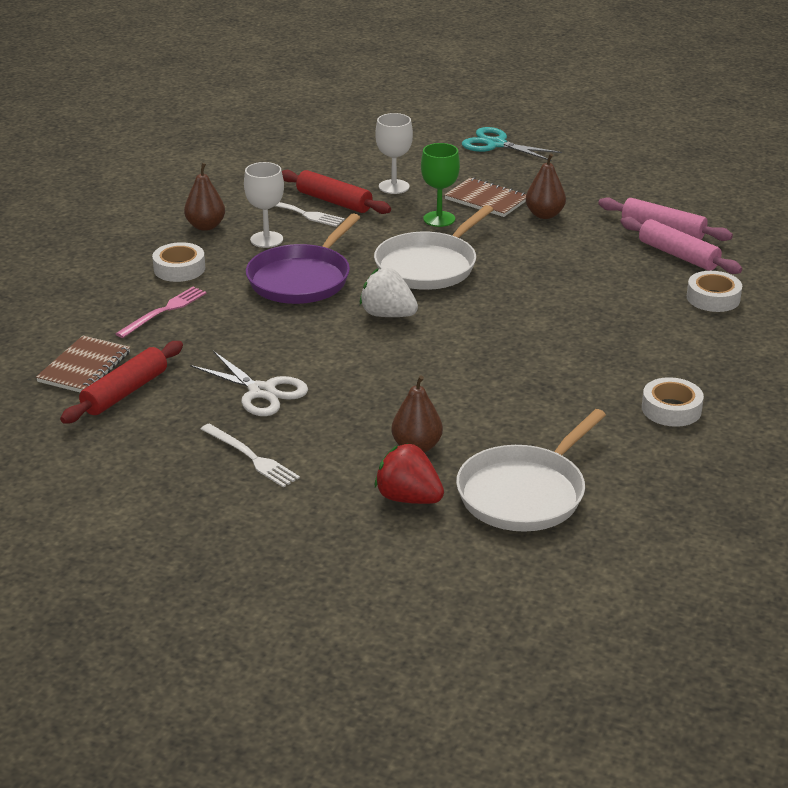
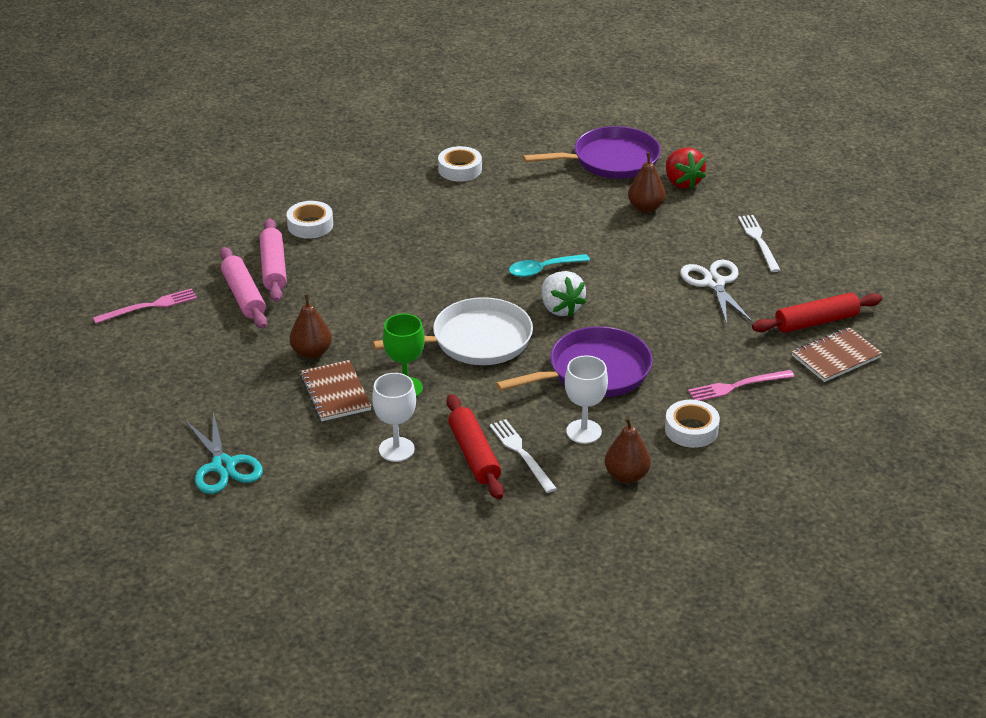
camera: 145 degrees left, 5 degrees up
white pan [456,409,606,531] -> purple pan [523,126,661,179]
none -> pink fork [93,288,197,324]
none -> turquoise spoon [509,254,590,277]

